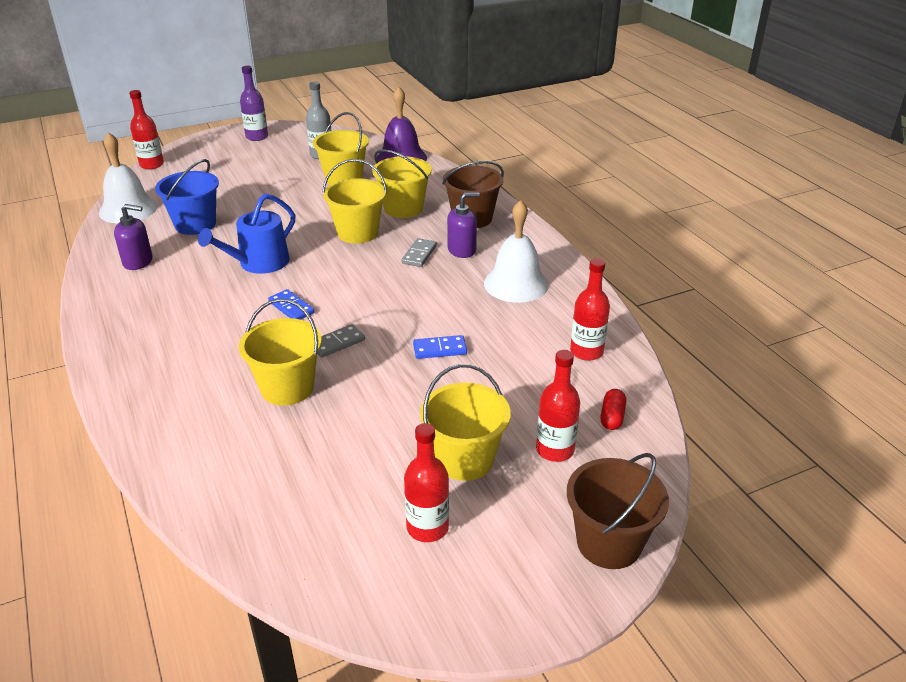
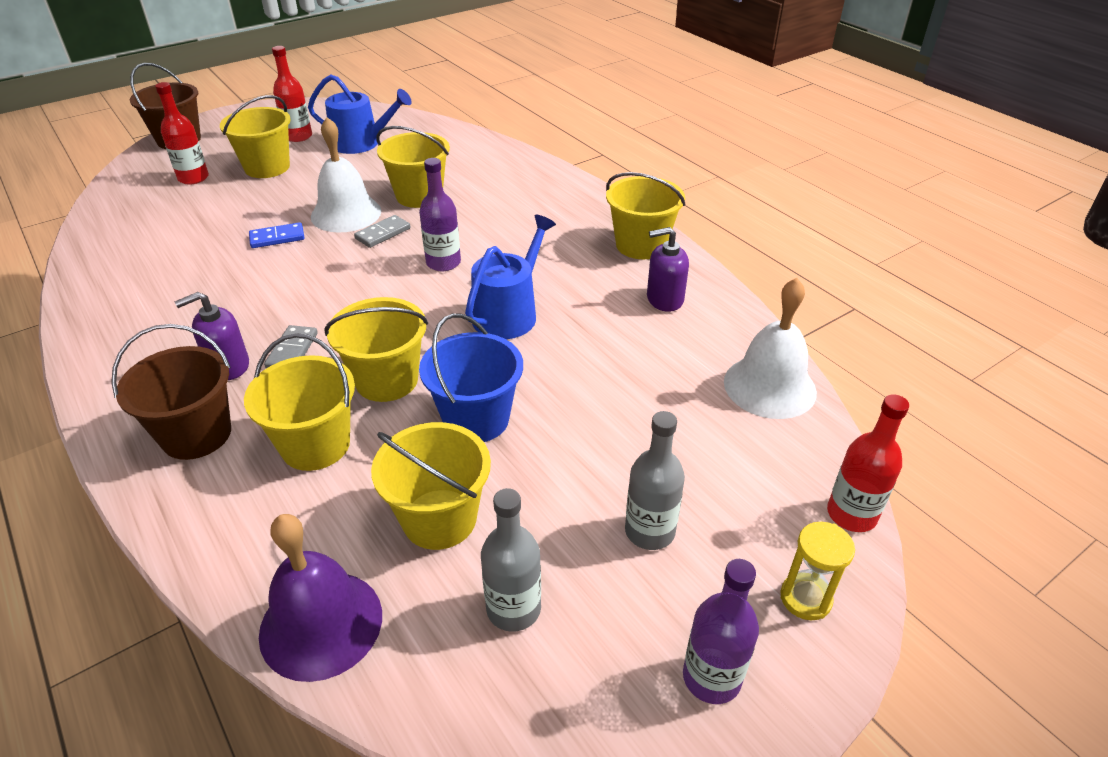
camera: 170 degrees right, 5 degrees up
blue bucket [155,159,219,235] -> blue bucket moved to [419,313,523,442]
blue domino [268,289,315,320] -> purple bottle [419,158,461,271]
white bell [484,200,549,303] -> white bell moved to [311,117,381,233]
red bottle [570,258,610,361] -> none
red capsule [600,389,626,430] -> none
none -> blue watering can [308,74,412,154]
none -> yellow bucket [606,172,685,259]
none -> grey bottle [625,411,685,550]
none -> yellow hourglass [780,522,855,620]

